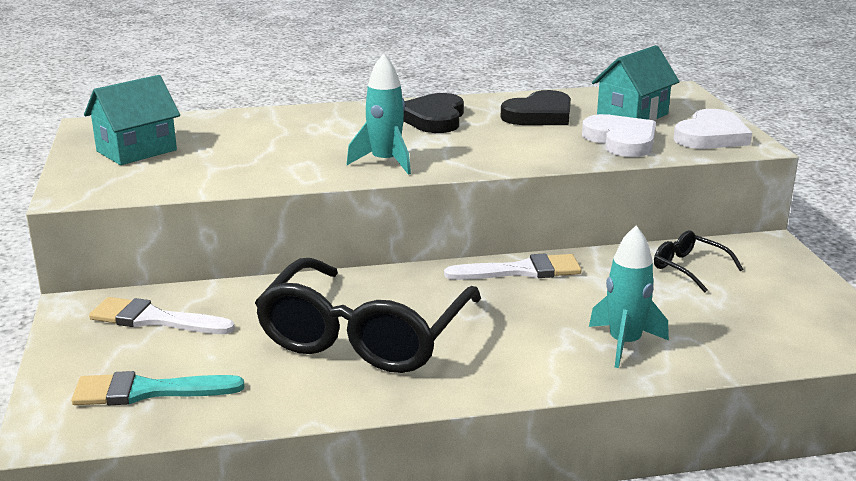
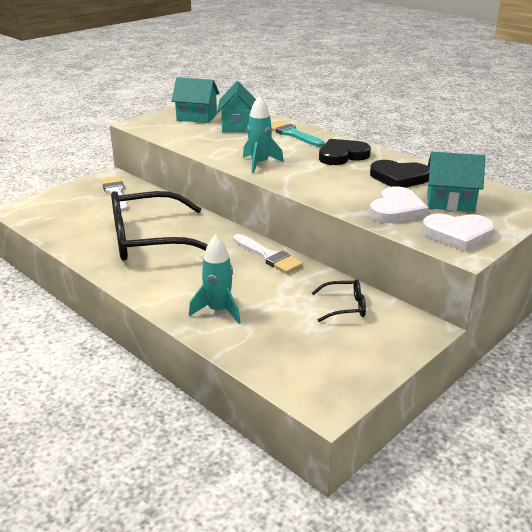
camera: 55 degrees right, 5 degrees up
turquoise brush [71,371,244,405] -> turquoise brush moved to [271,121,324,147]
black glasses [654,230,743,292] -> black glasses turned 75 degrees clockwise [312,279,366,322]
none -> turquoise house [217,81,256,133]

